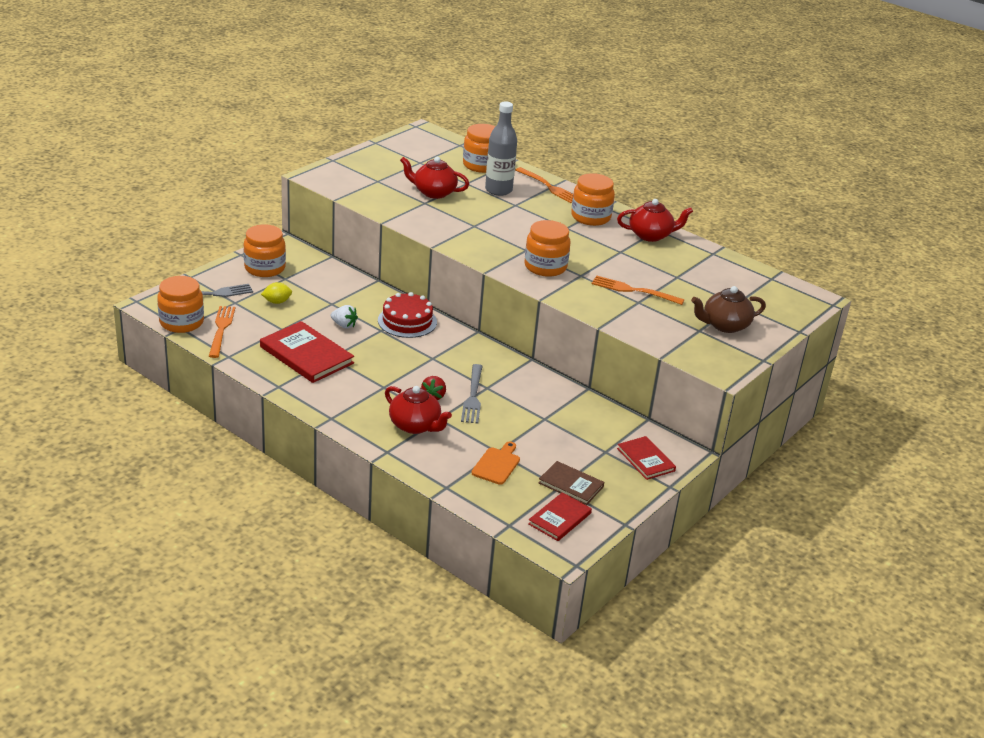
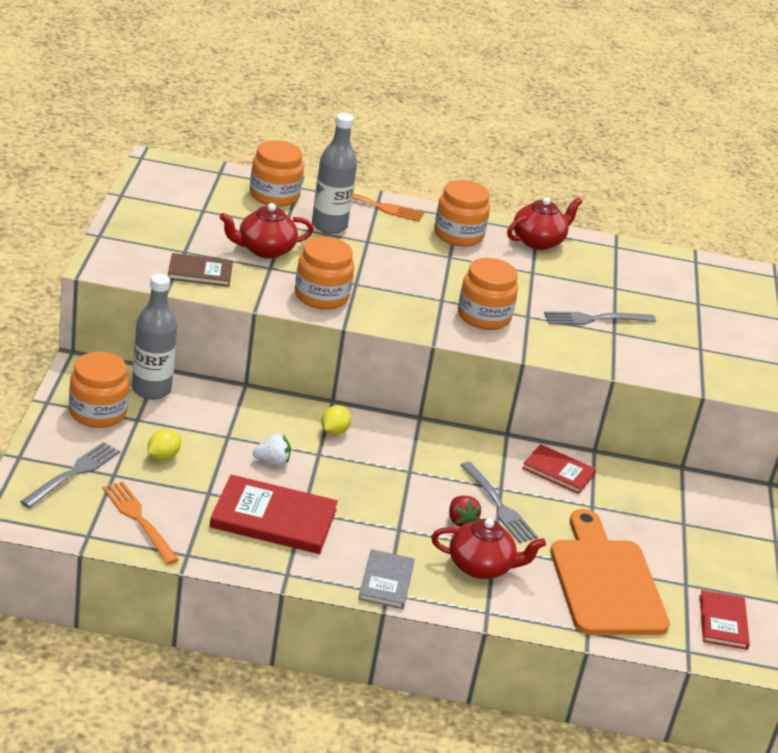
camera: 35 degrees left, 0 degrees up
orange jar [157,276,204,333] -> orange jar moved to [295,237,354,310]
red cake [378,292,437,338] -> yellow lemon [321,405,351,435]
orange cutting board [471,441,520,485] -> orange cutting board [550,509,670,635], size x2.18
brown book [539,461,604,505] -> brown book moved to [168,253,233,287]
orange fork [592,276,684,305] -> grey fork [544,311,656,325]
red book [617,436,676,480] -> red book moved to [522,444,596,494]
brown teapot [691,286,766,333] -> none
none -> grey bottle [132,274,177,400]
none -> grey book [358,549,415,609]

